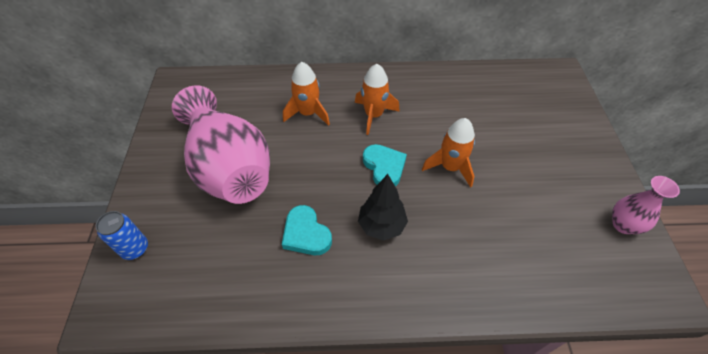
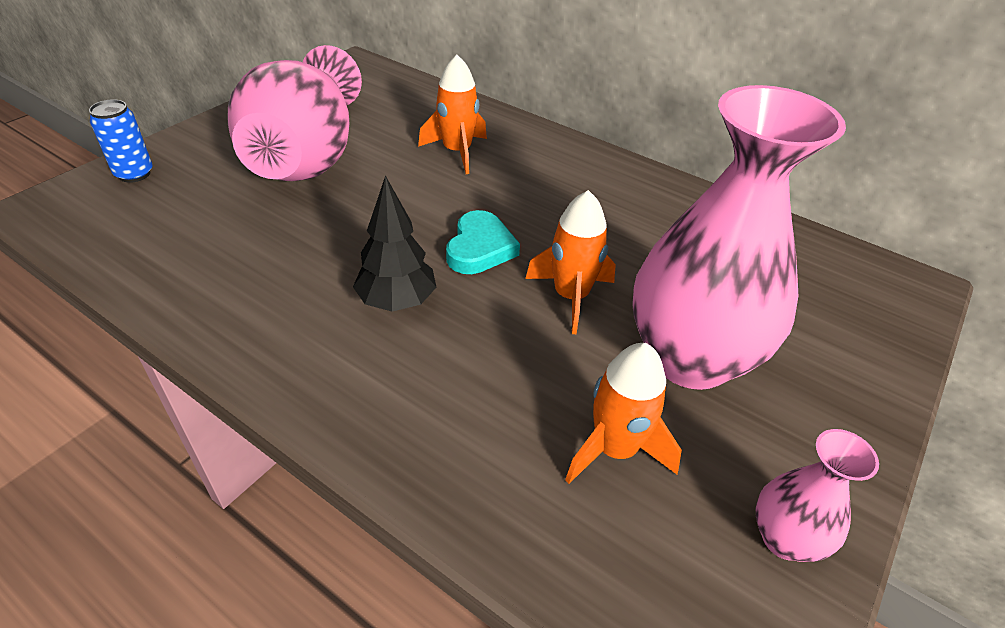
camera: 35 degrees right, 10 degrees down
turquoise heart [282,205,332,255] -> none
orange rocket [355,64,400,135] -> orange rocket moved to [565,343,682,484]
none -> pink vase [632,85,846,390]

